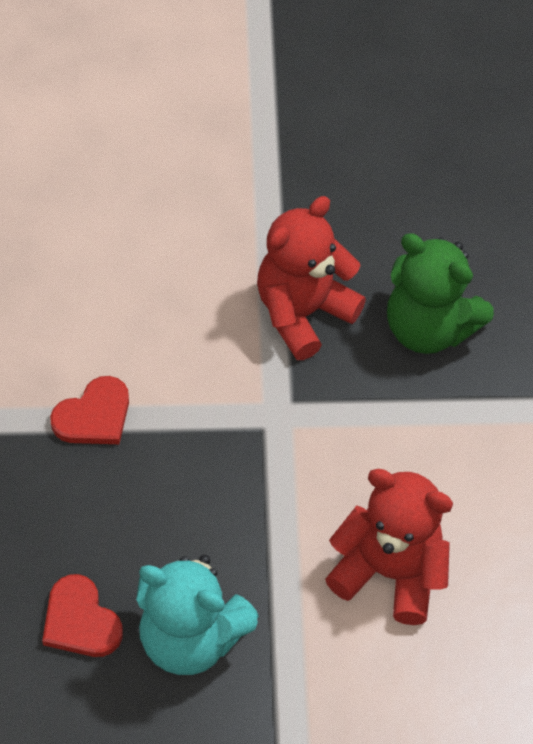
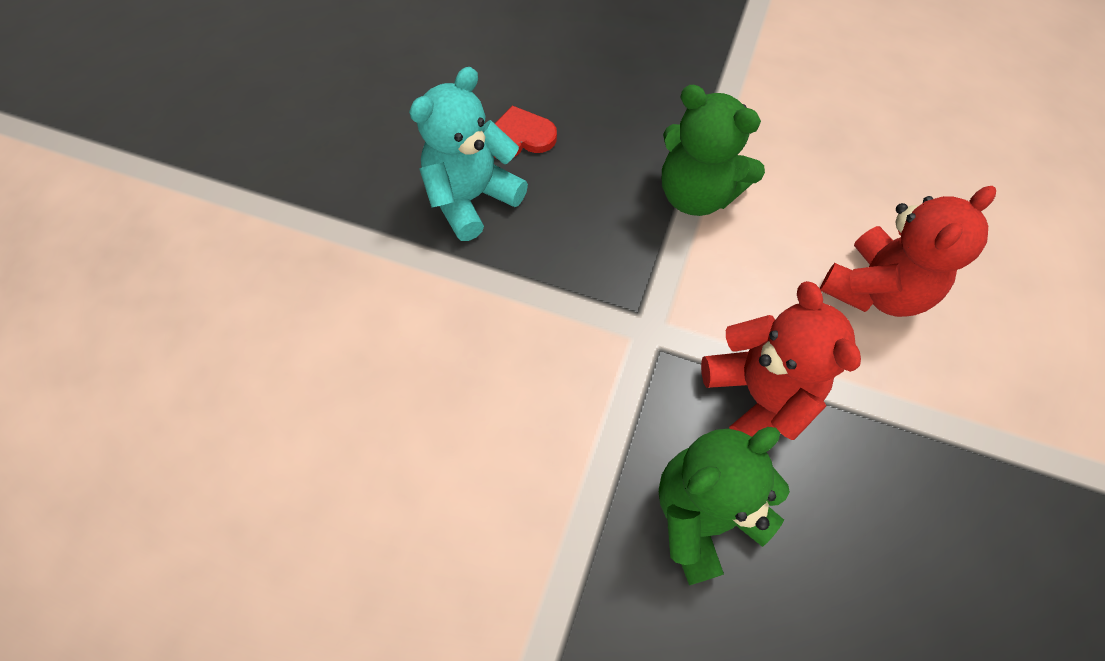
camera: 115 degrees right, 5 degrees up
red heart [50,376,129,444] -> green teddy bear [662,85,765,216]
red teddy bear [325,469,453,625] -> red teddy bear moved to [820,186,996,317]

